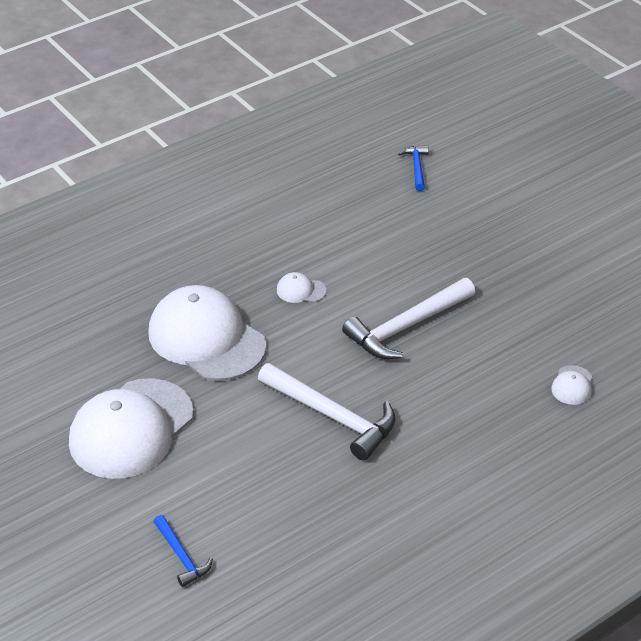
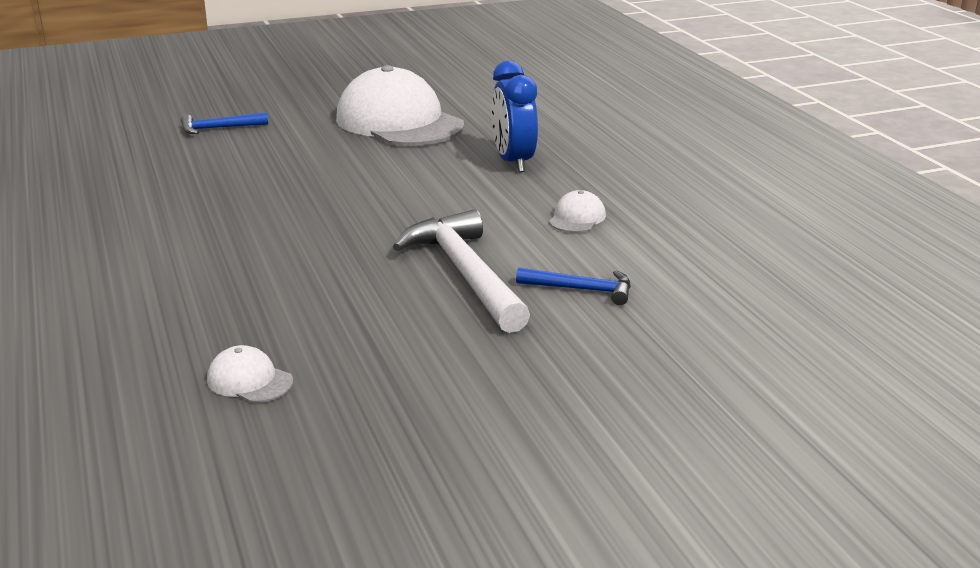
camera: 105 degrees right, 15 degrees down
white cap [148,285,266,381] -> blue clock [491,61,538,172]
white hammer [258,363,396,460] -> none
blue hammer [398,145,429,191] -> blue hammer moved to [516,267,631,305]

